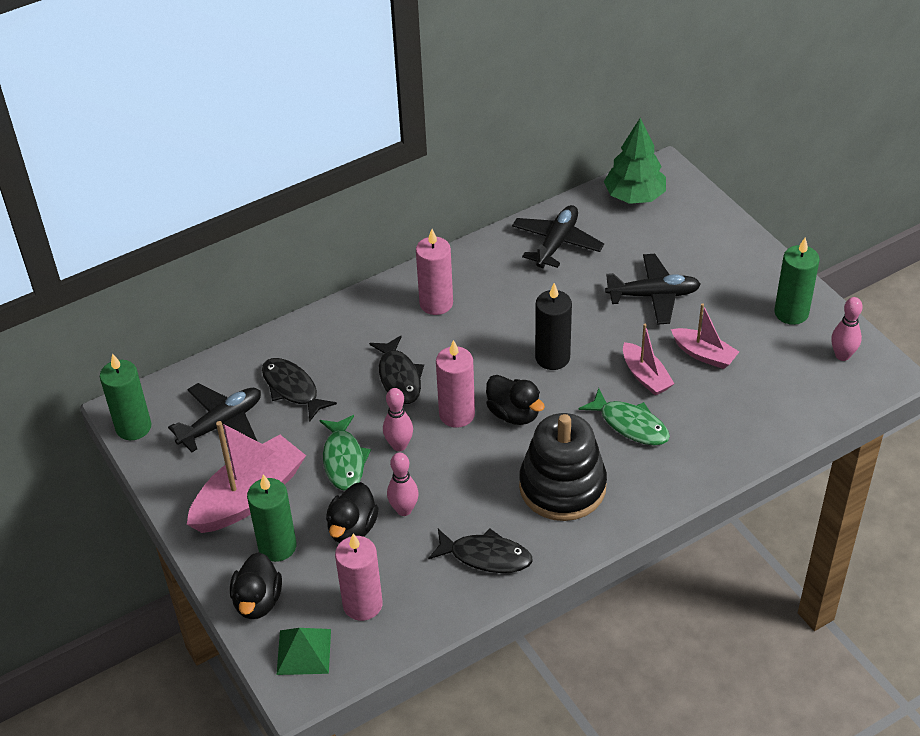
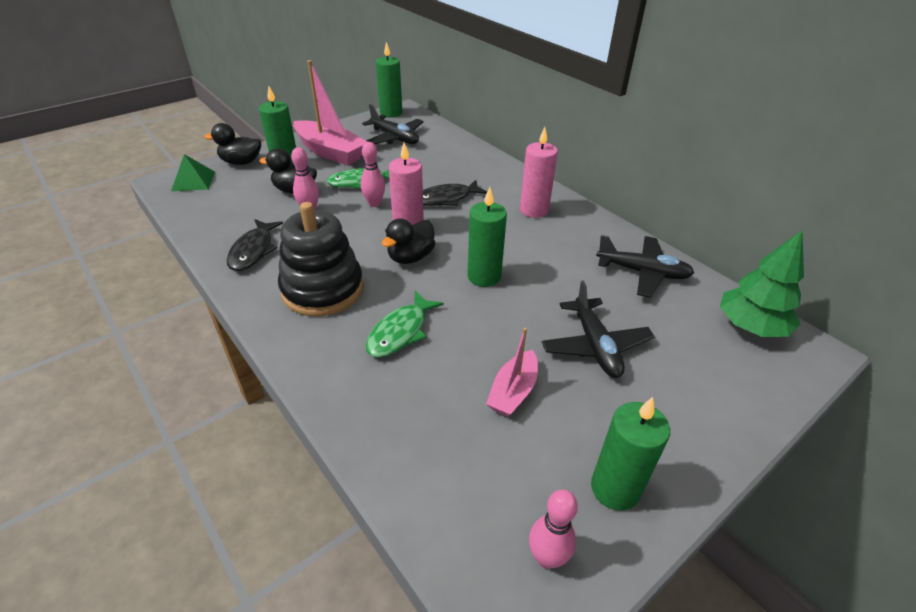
camera: 80 degrees right, 5 degrees down
black fish [262,358,337,421] -> none
pink candle [335,534,382,621] -> none
black candle [535,283,572,370] -> green candle [467,187,507,287]
pink boat [623,324,675,396] -> none

